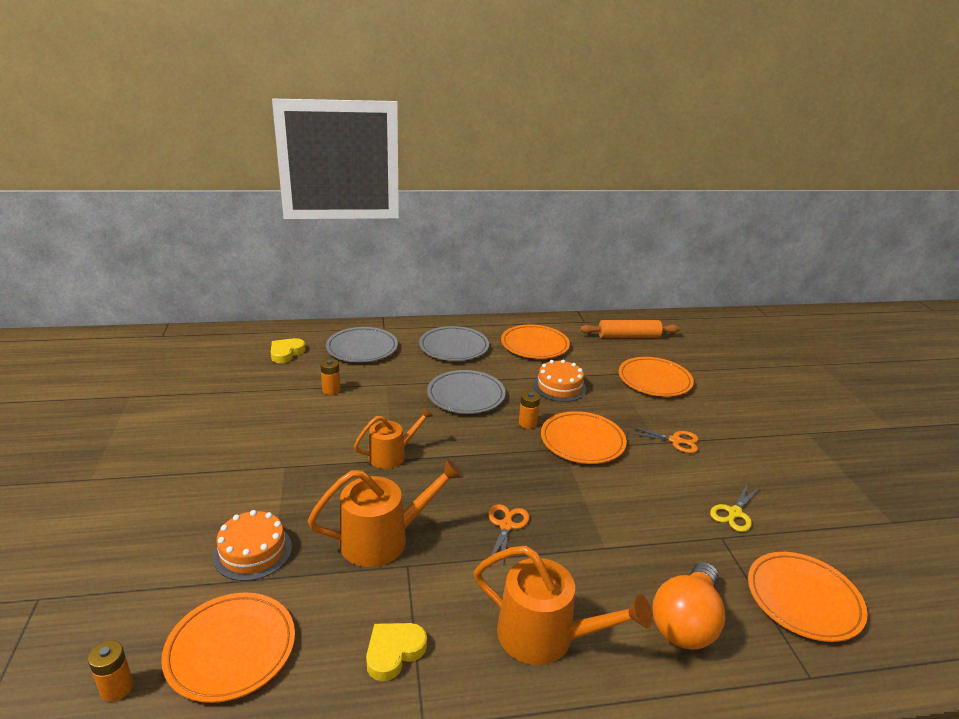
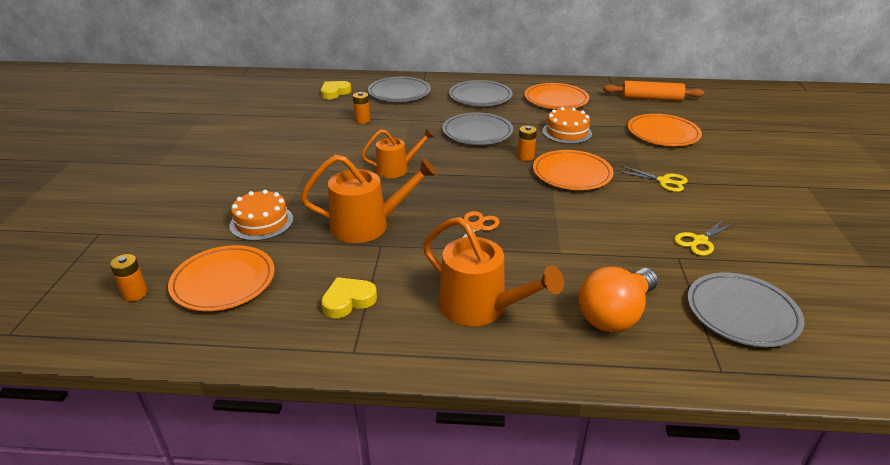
camera: 15 degrees right, 5 degrees up
orange scissors [628,426,699,453] -> yellow scissors [617,166,688,192]
orange plate [748,552,868,642] -> grey plate [687,273,804,347]

